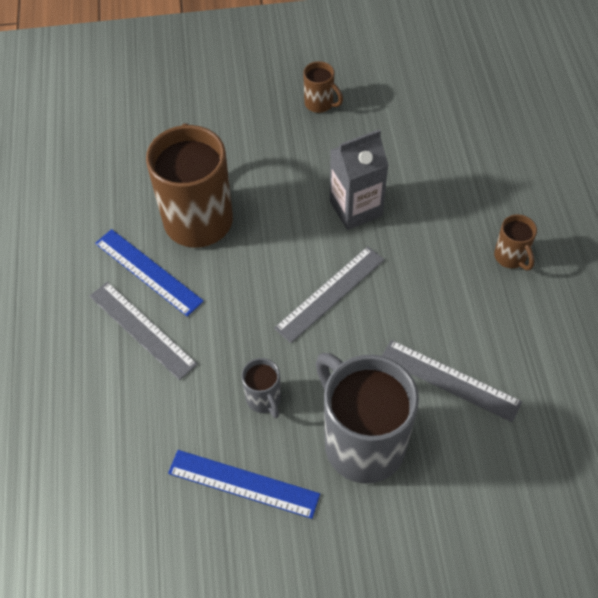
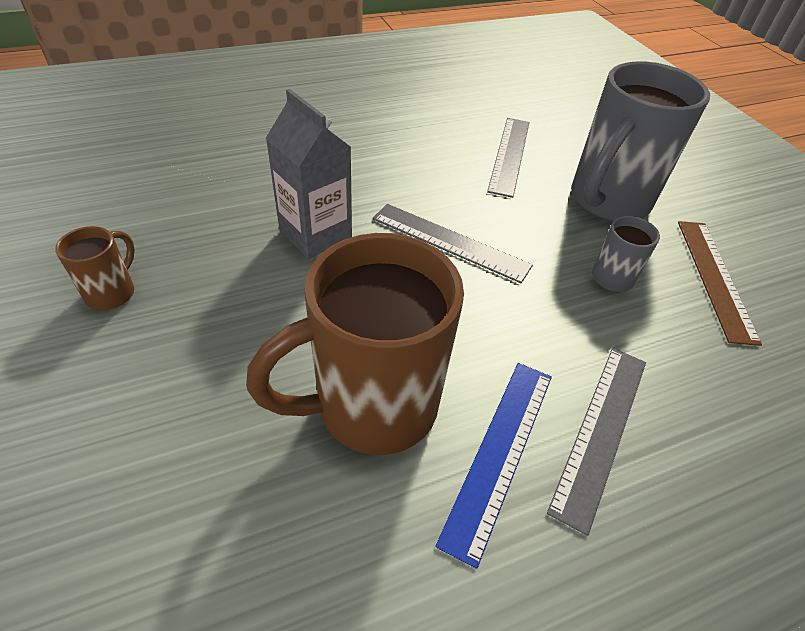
camera: 110 degrees left, 10 degrees down
blue ruler [168,450,320,519] -> brown ruler [678,221,762,346]
brown mug [494,214,537,270] -> none

